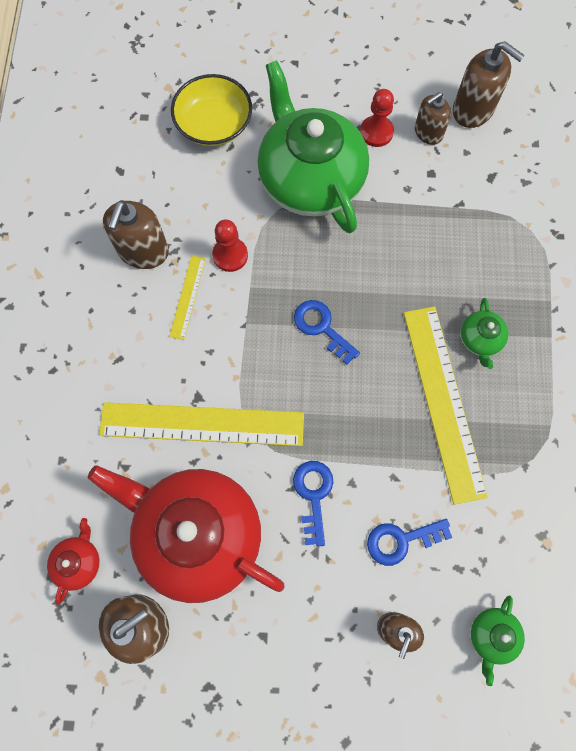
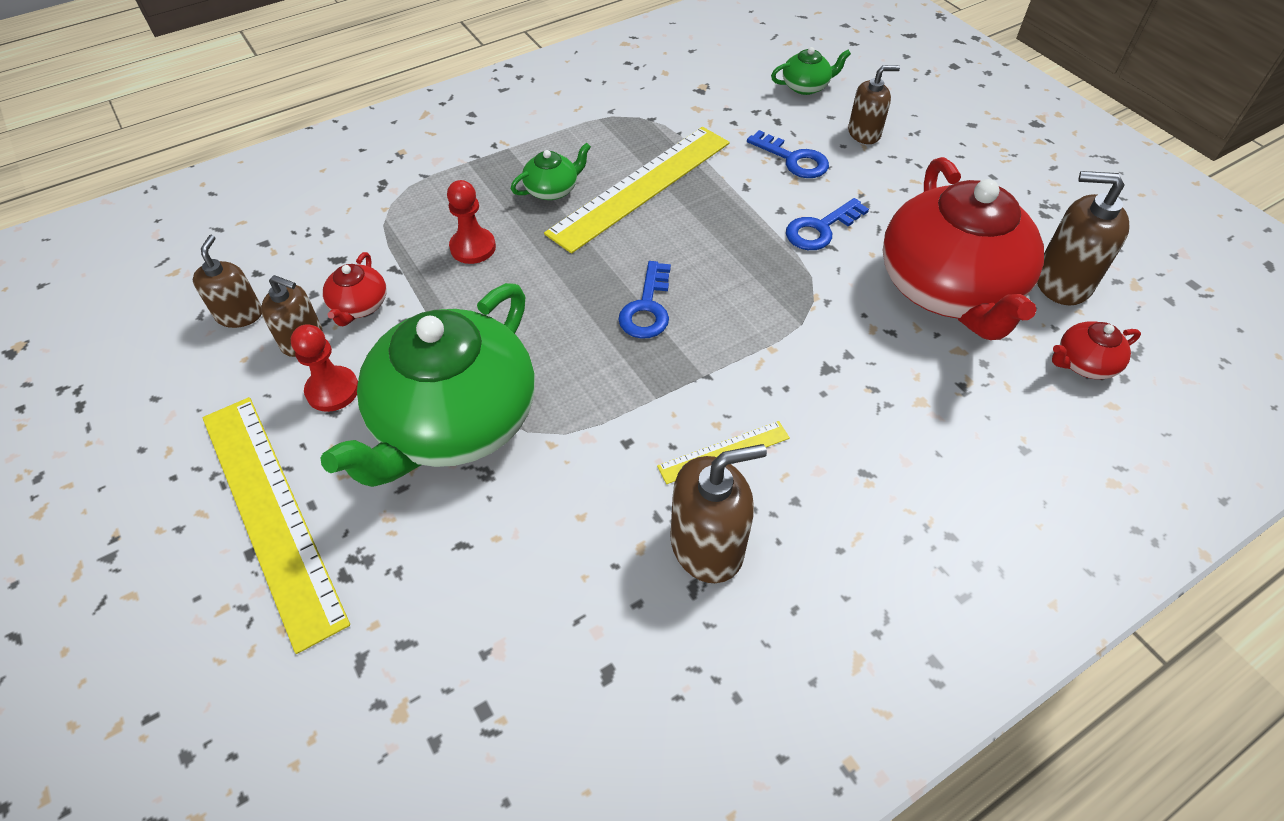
camera: 125 degrees left, 20 degrees down
yellow ruler [99,402,304,446] -> yellow ruler moved to [203,397,350,654]
yellow bowl [171,74,252,146] -> none
red pawn [212,219,248,272] -> red pawn moved to [447,180,496,264]
brown soap dispenser [453,41,525,128] -> brown soap dispenser [193,235,262,328], size x0.65
none -> red teapot [323,252,387,326]

